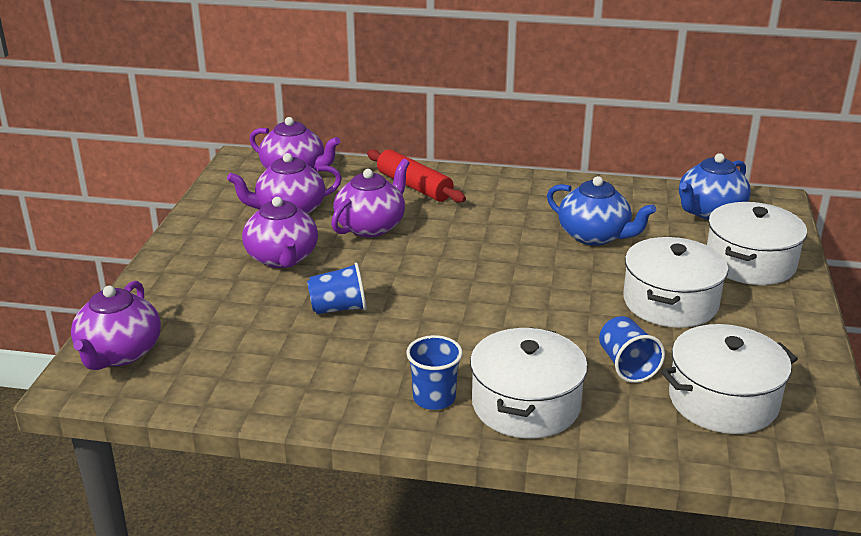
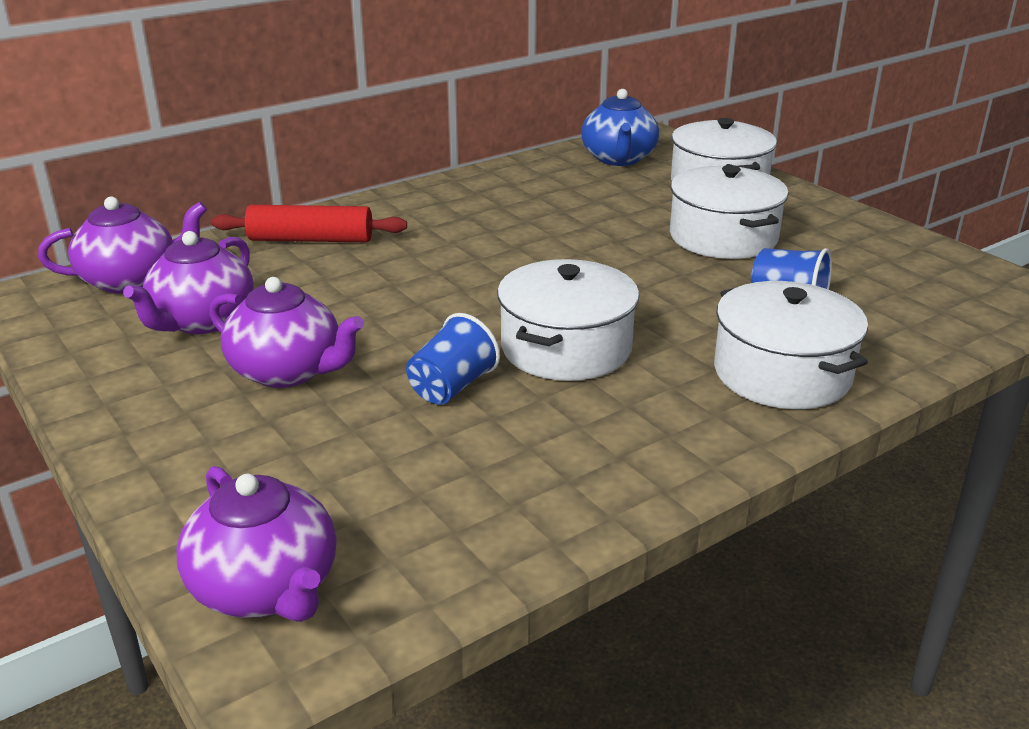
camera: 45 degrees left, 0 degrees up
purple teapot [331,159,410,237] -> none
blue cup [406,335,463,410] -> none
blue teapot [547,176,656,246] -> none
white pot [661,324,798,434] -> white pot moved to [497,259,639,381]

